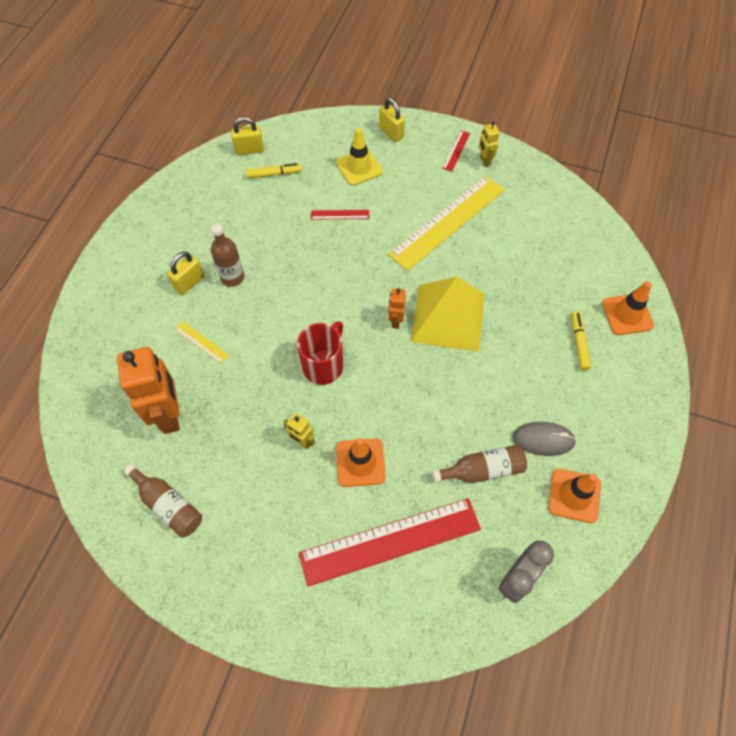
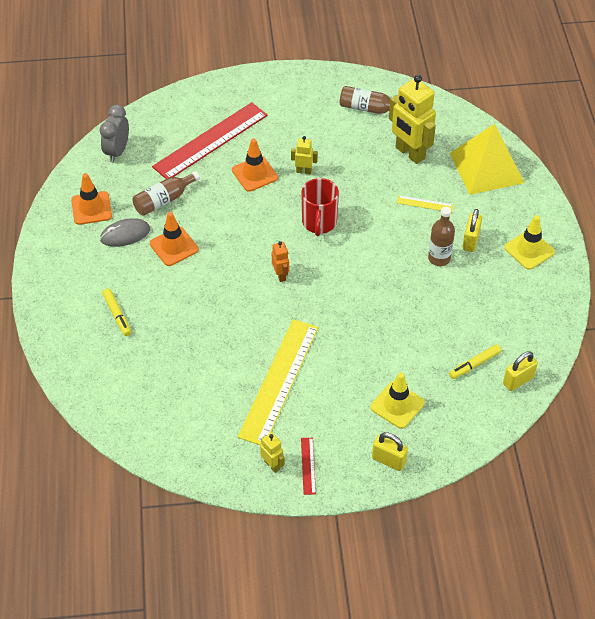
camera: 155 degrees right, 10 degrees down
orange robot [117,347,180,434] -> yellow robot [389,75,436,164]
red ruler [311,210,369,220] -> none
yellow pyramid [411,277,485,352] -> yellow pyramid moved to [450,124,525,195]
orange traffic cone [602,281,654,335] -> orange traffic cone moved to [150,212,198,266]
none -> yellow traffic cone [504,215,555,270]

